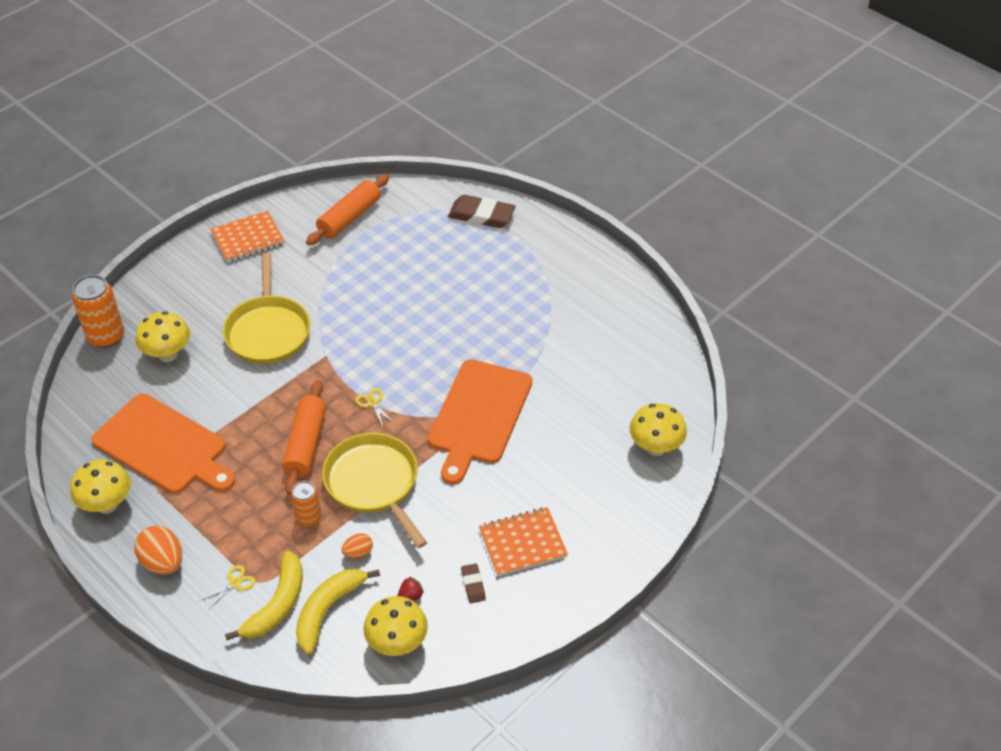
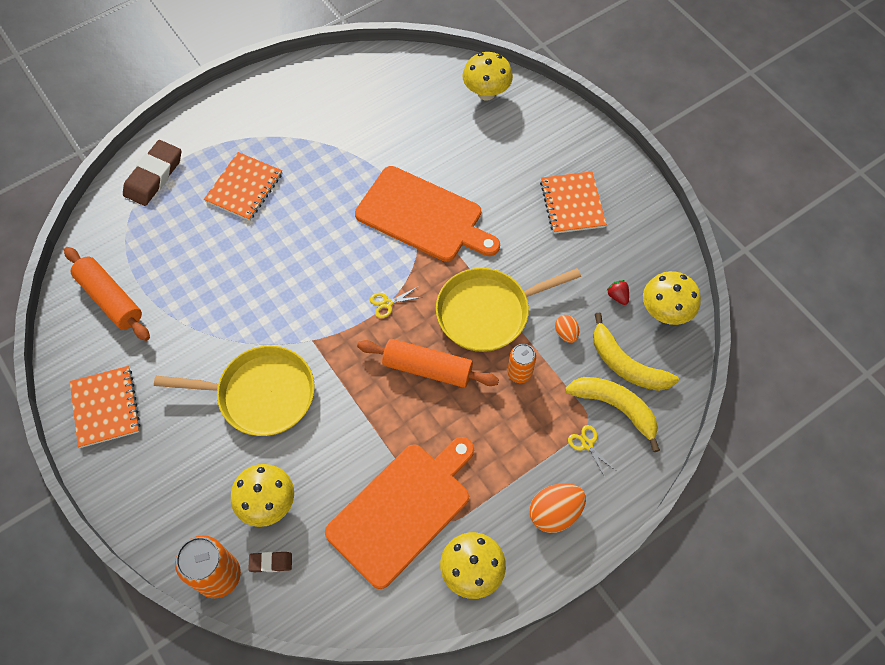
camera: 80 degrees left, 15 degrees up
brown eraser [461,564,486,603] -> brown eraser moved to [248,552,292,572]
none -> orange notebook [204,152,282,221]

